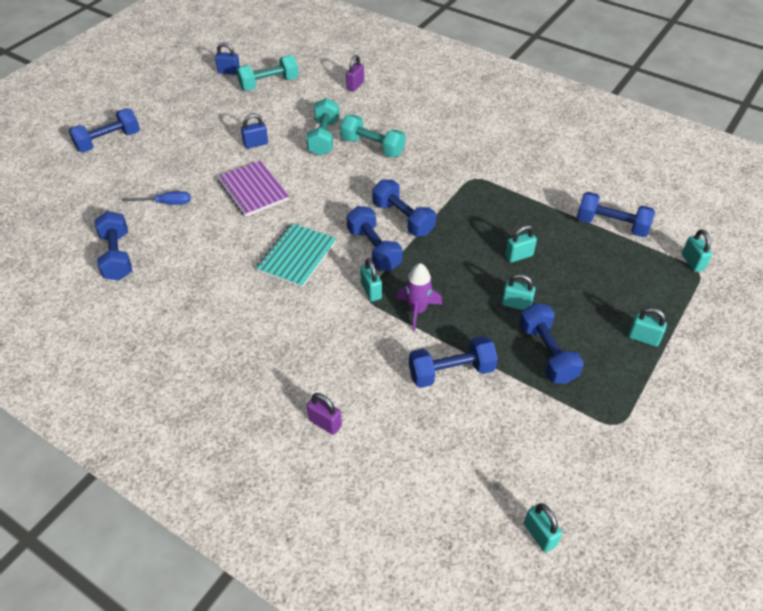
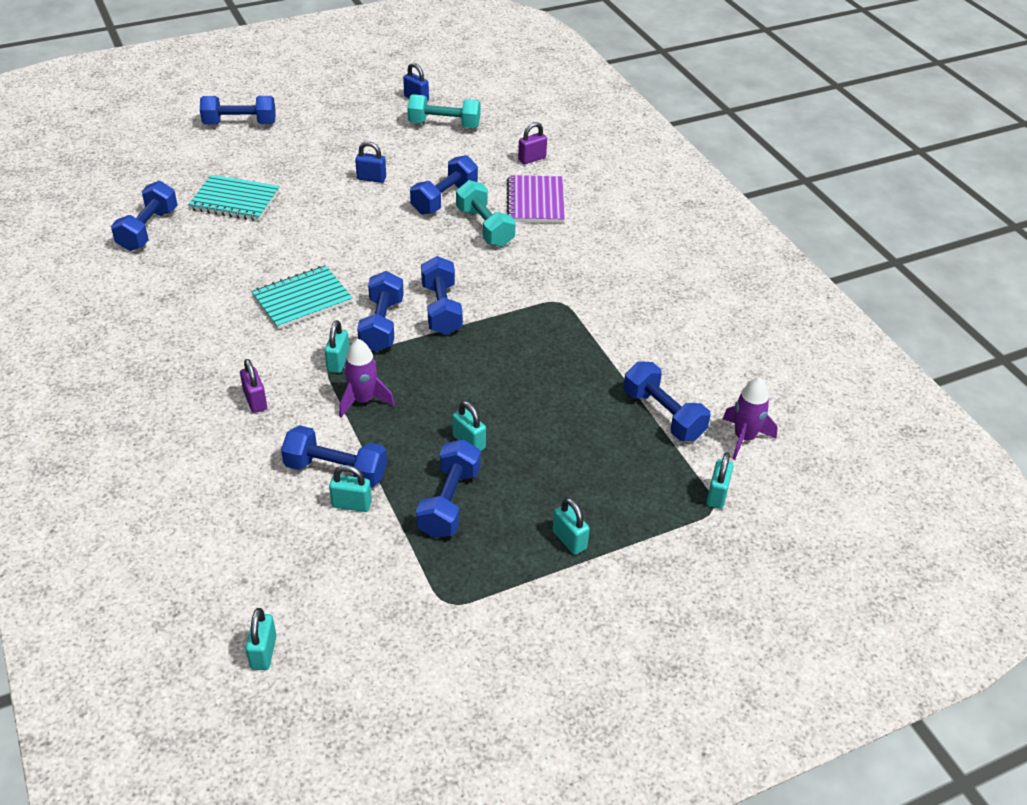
camera: 30 degrees right, 5 degrees down
blue screwdriver [122,191,191,205] -> turquoise notebook [188,175,280,221]
purple notebook [217,161,289,217] -> purple notebook moved to [507,175,565,223]
turquoise dumbbell [306,98,339,156] -> blue dumbbell [410,155,478,215]
purple padlock [307,393,342,435] -> purple padlock moved to [240,359,267,413]
turquoise padlock [505,225,537,263] -> turquoise padlock moved to [329,465,372,512]
none -> purple rocket [723,377,778,460]

